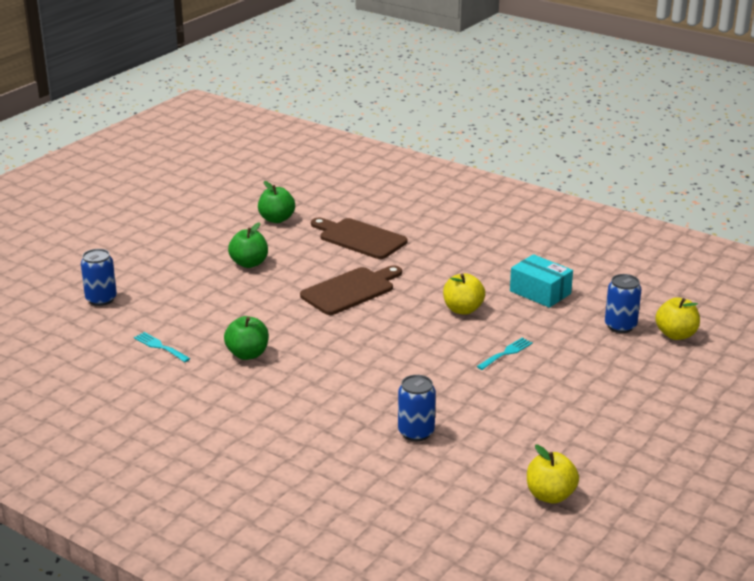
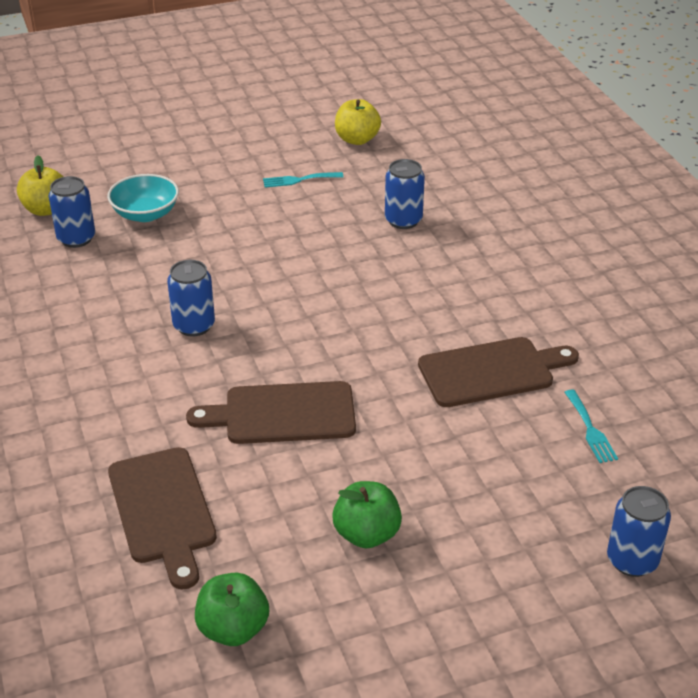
camera: 145 degrees left, 10 degrees up
green apple [224,316,269,360] -> brown cutting board [418,337,579,407]
yellow apple [443,273,485,315] -> blue can [167,260,215,337]
turquoise fork [477,337,533,370] -> turquoise fork moved to [263,172,344,188]
turquoise box [510,254,573,308] -> none
none -> turquoise bowl [107,174,179,222]

